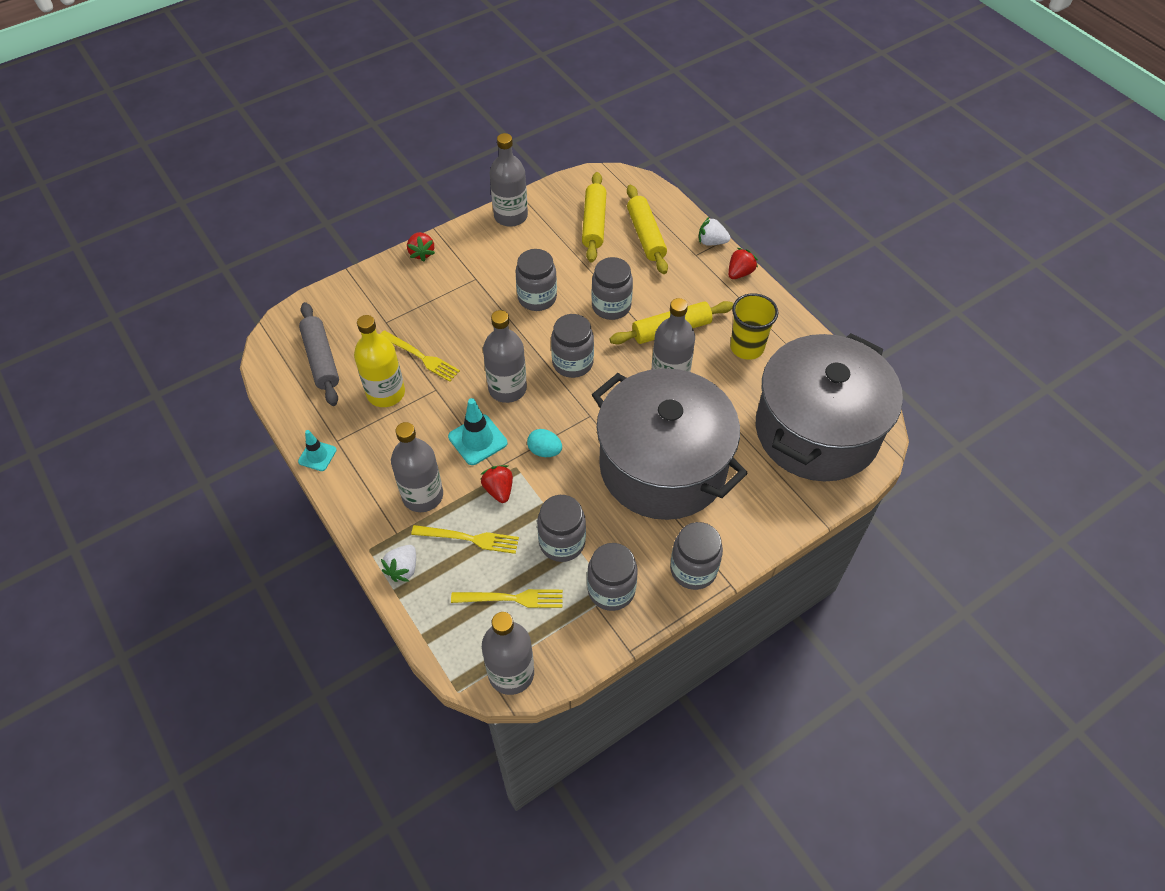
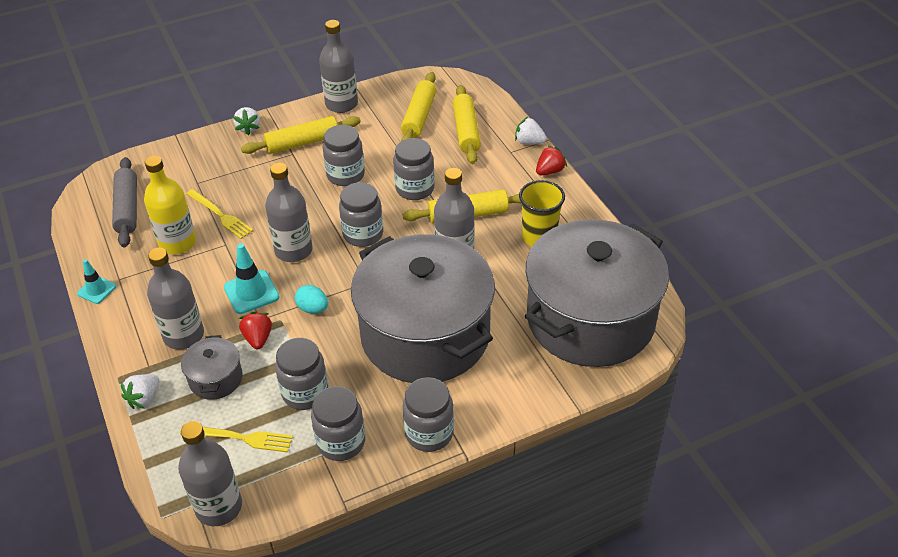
camera: 10 degrees right, 10 degrees down
red strawberry [407,232,435,262] -> white strawberry [233,107,260,135]
yellow fork [411,525,519,554] -> grey pot [181,335,243,400]
none -> yellow rolling pin [241,116,361,154]

